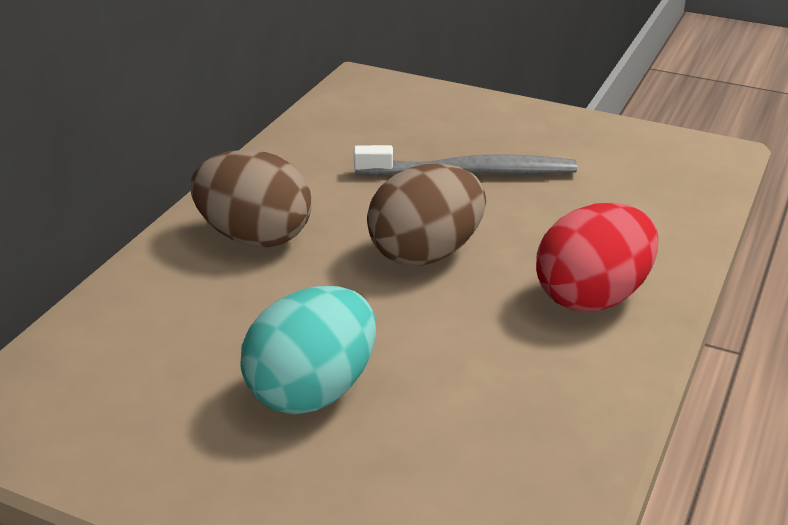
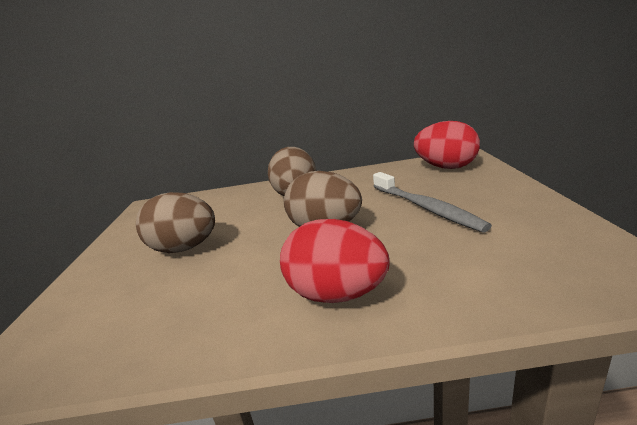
camera: 65 degrees right, 10 degrees down
turquoise egg [240,286,376,414] -> brown egg [136,192,215,253]
none -> red egg [414,121,480,169]

